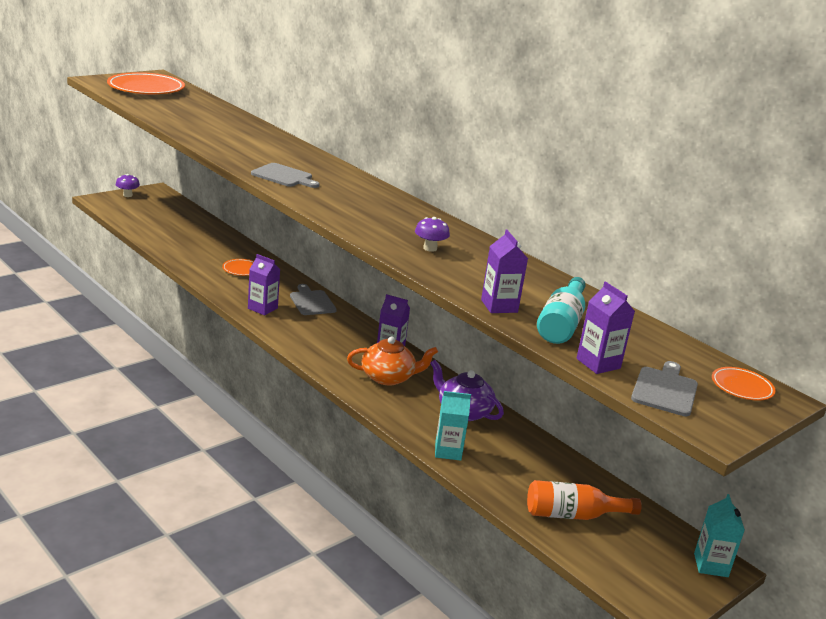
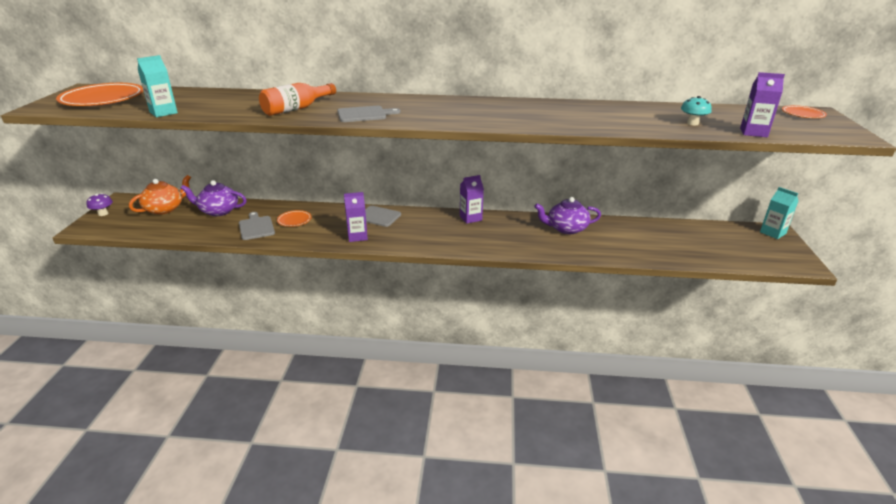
camera: 40 degrees left, 5 degrees up
orange teapot [347,337,438,385] -> orange teapot moved to [129,175,191,215]
purple mushroom [415,217,450,252] -> none
turquoise carton [435,391,471,461] -> turquoise carton moved to [137,55,178,117]
purple carton [481,230,528,313] -> none
orange bottle [527,480,642,520] -> orange bottle moved to [259,83,336,116]
turquoise bottle [537,277,586,344] -> turquoise mushroom [681,96,712,125]
grey cutting board [631,361,698,416] -> grey cutting board moved to [239,212,275,240]
none -> purple teapot [181,180,247,216]

